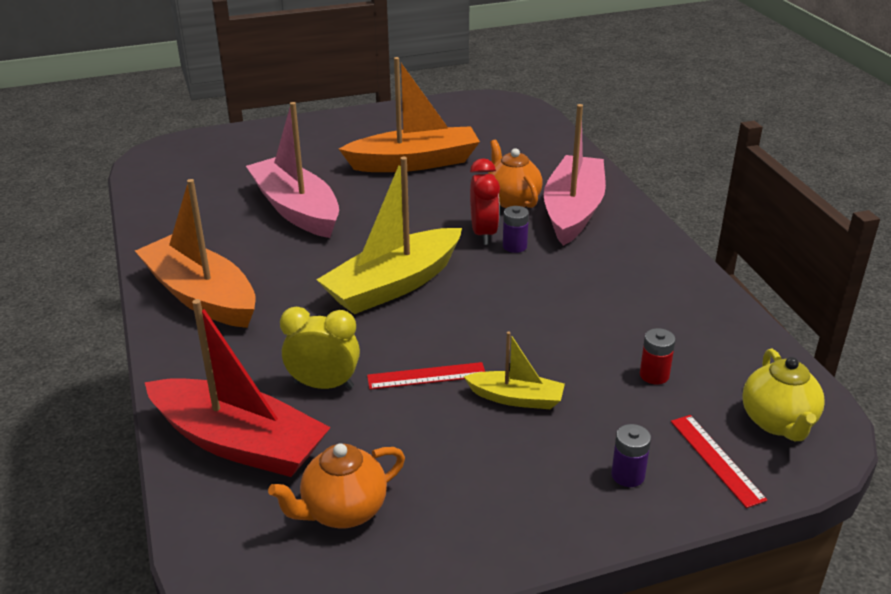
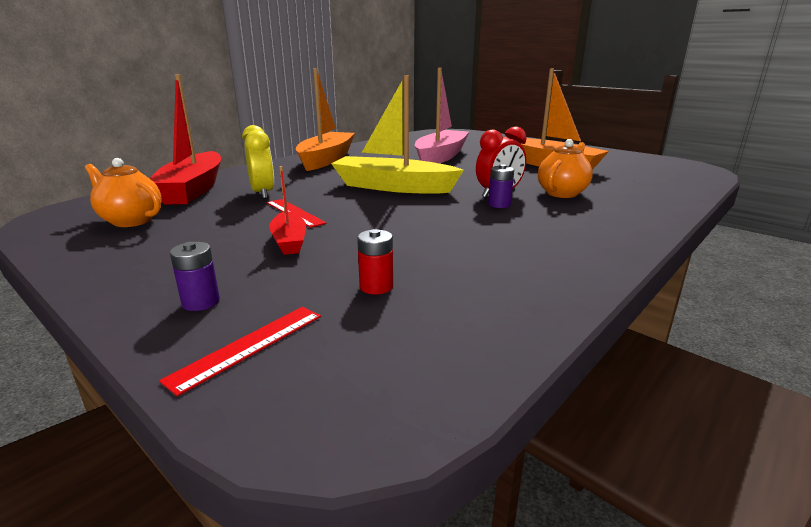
camera: 60 degrees right, 10 degrees down
yellow boat [463,332,565,409] -> red boat [269,166,306,255]
pink boat [544,104,606,246] -> none
yellow teapot [742,349,824,441] -> none

